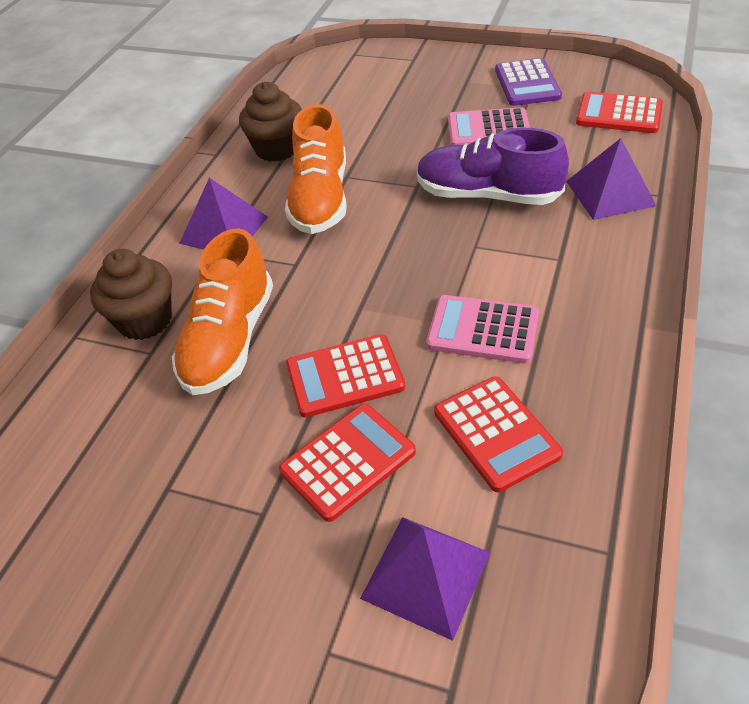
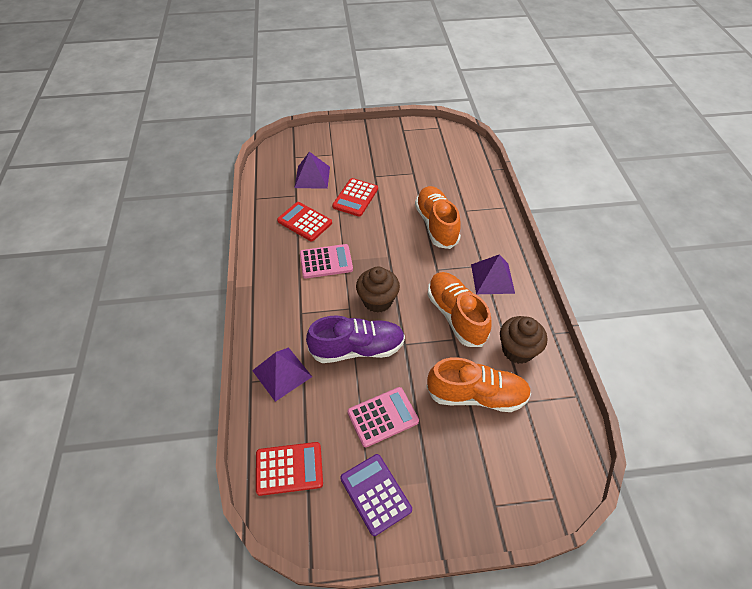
camera: 150 degrees right, 5 degrees up
brown cupcake [90,249,172,340] -> brown cupcake moved to [356,267,400,313]
red calculator [286,334,405,418] -> none
none -> orange shoe [426,357,531,412]

